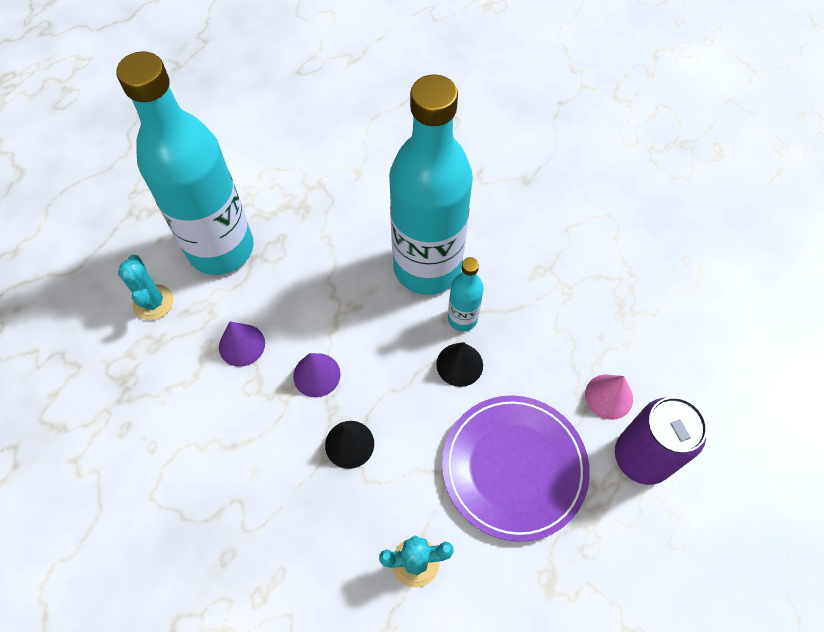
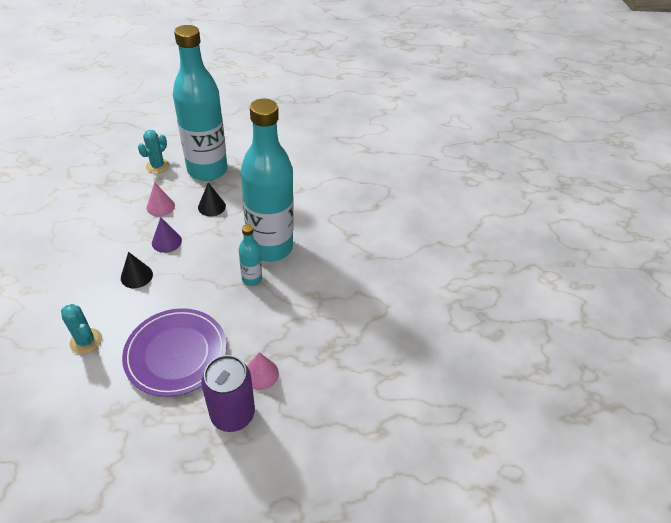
camera: 45 degrees right, 15 degrees down
purple cone [219,322,265,367] -> pink cone [147,182,175,216]
black cone [436,342,483,387] -> black cone moved to [198,182,226,216]

